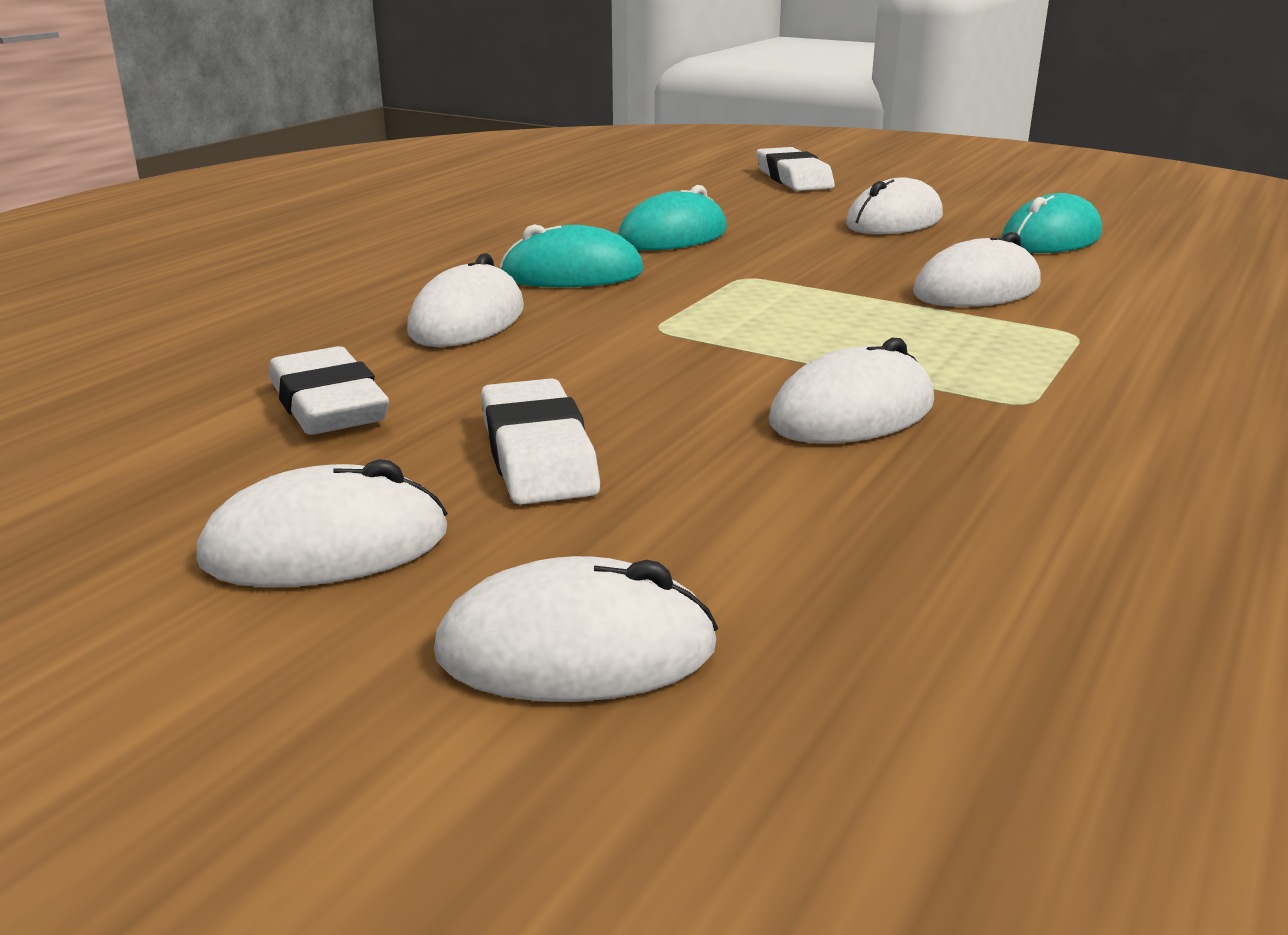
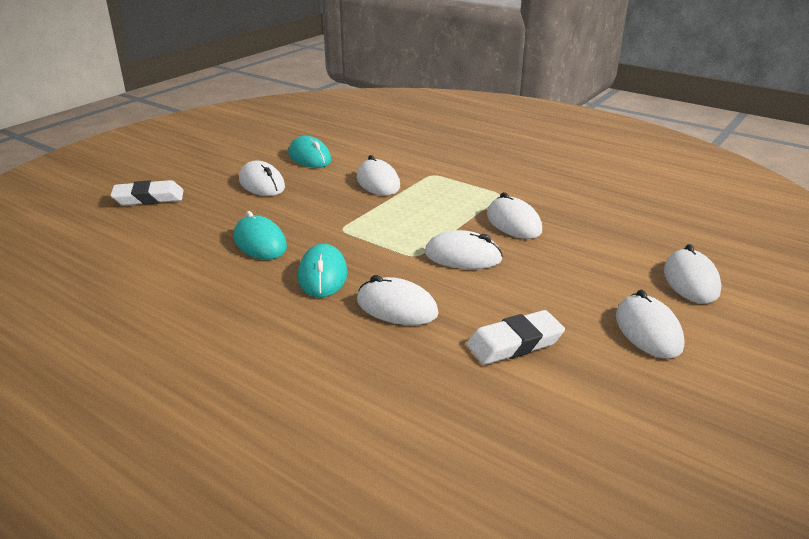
camera: 85 degrees left, 5 degrees up
white eraser [481,378,600,505] -> none
none -> white mouse [425,230,503,269]

